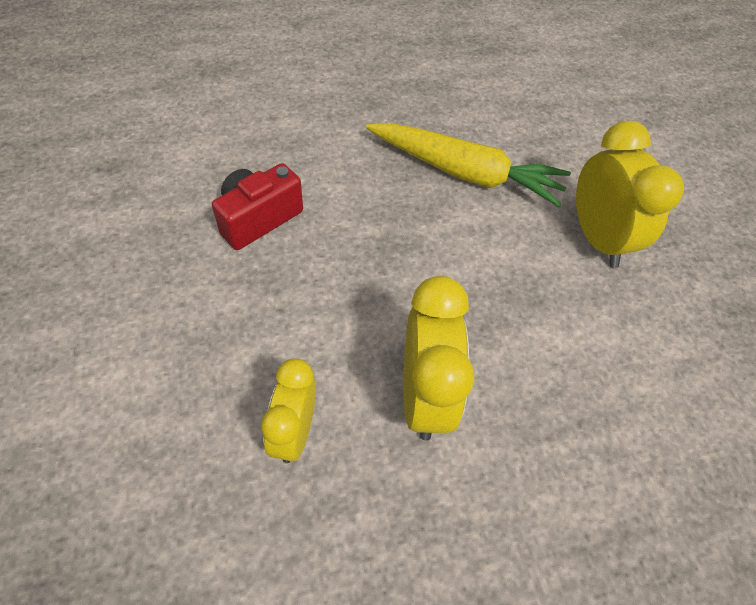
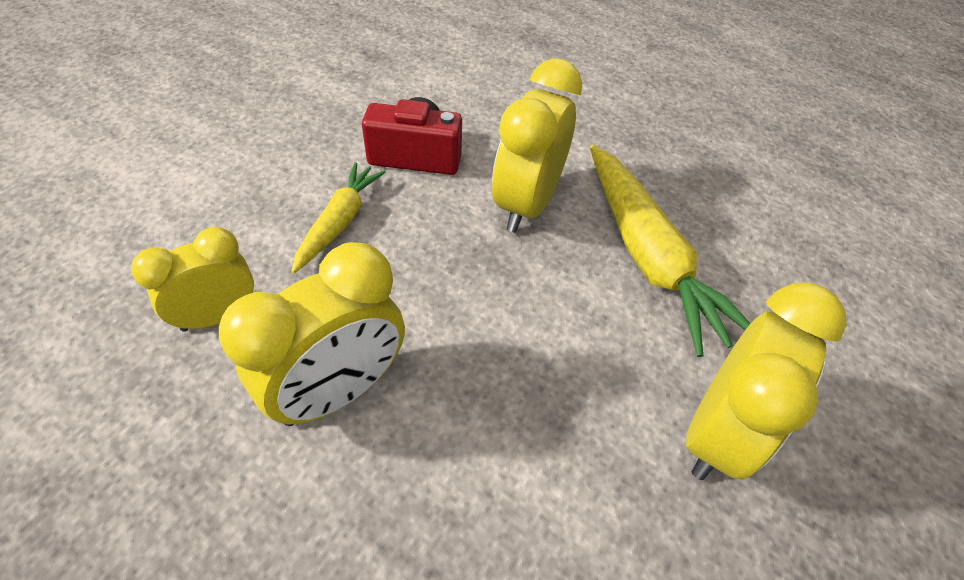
camera: 50 degrees right, 5 degrees down
none -> yellow carrot [291,162,386,274]
none -> yellow clock [492,58,582,233]

